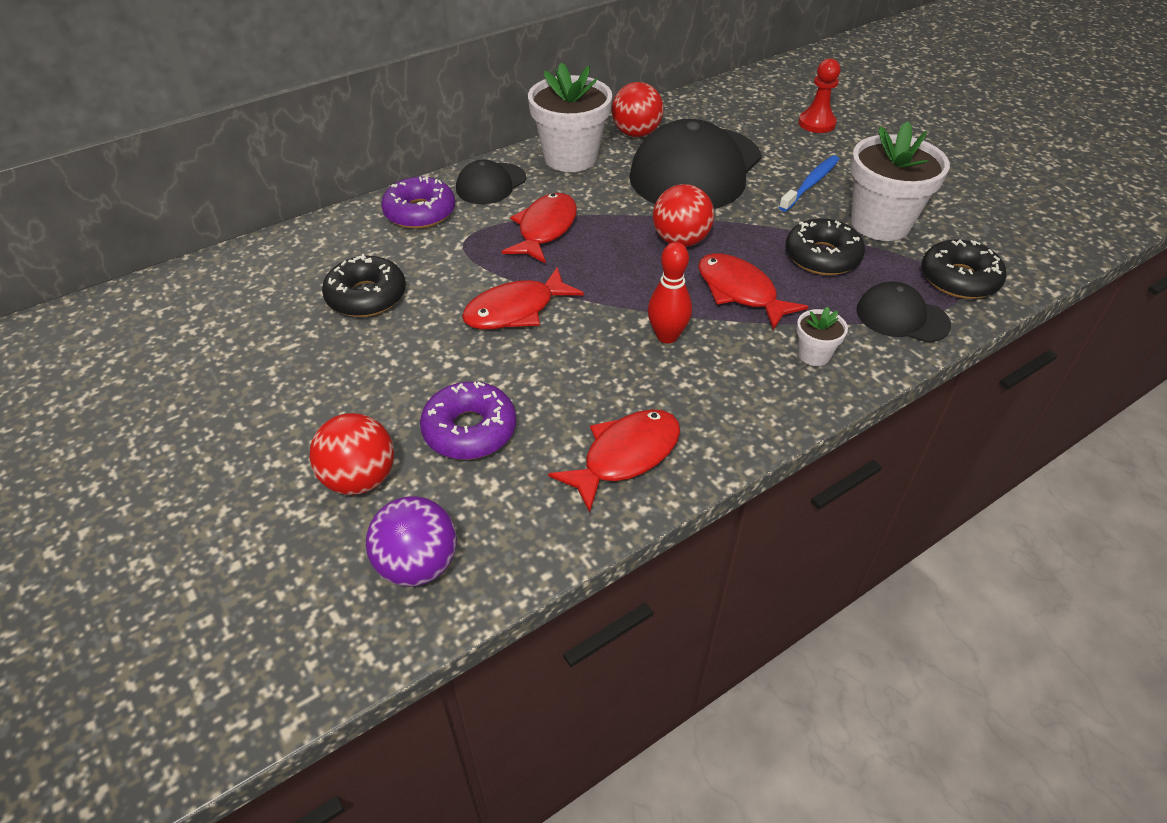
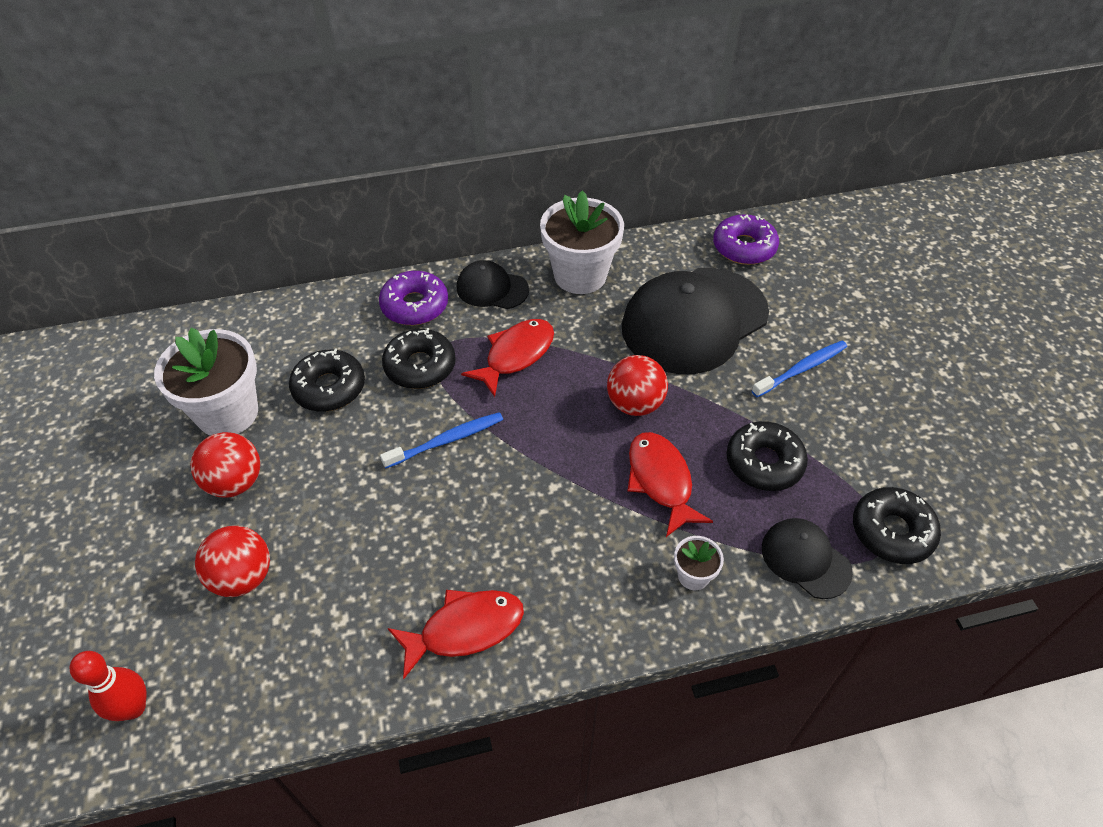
camera: 20 degrees right, 5 degrees up
purple ball [366,496,457,587] -> none
purple donut [420,382,516,460] -> purple donut moved to [713,214,779,265]
black cap [456,160,526,204] -> black cap turned 45 degrees clockwise [457,260,529,309]
red fish [462,267,584,330] -> blue toothbrush [380,412,503,468]
red ball [612,82,663,137] -> red ball moved to [190,432,260,497]
red bowling pin [648,242,692,344] -> red bowling pin moved to [69,651,147,721]
red pawn [799,58,840,133] -> none
white flower pot [850,121,950,241] -> white flower pot moved to [154,327,258,436]
none -> black donut [382,328,456,389]

